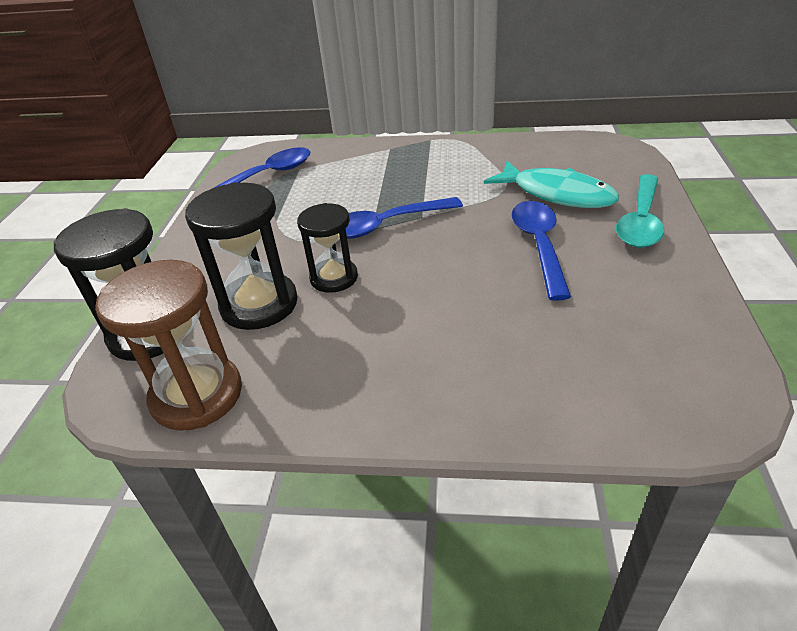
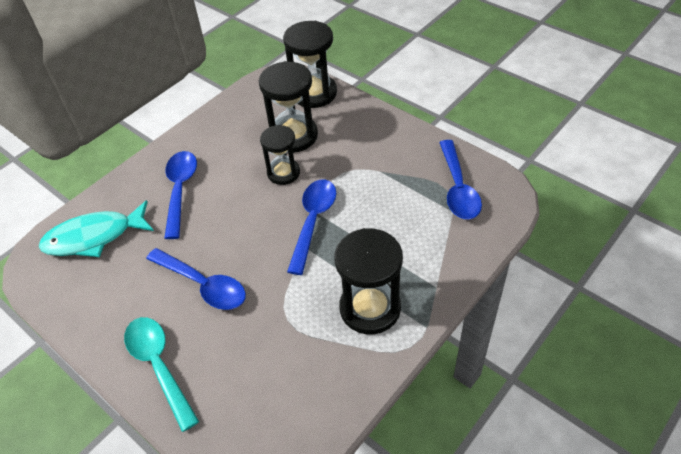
camera: 125 degrees right, 10 degrees up
brown hourglass [95,260,242,431] -> none
turquoise fish [484,161,619,208] -> turquoise fish moved to [38,200,154,257]
none -> blue spoon [164,151,197,239]
none -> black hourglass [334,228,403,335]

